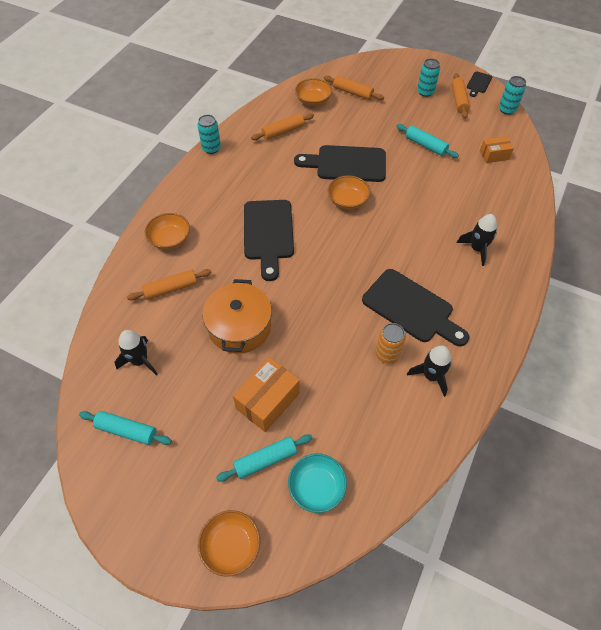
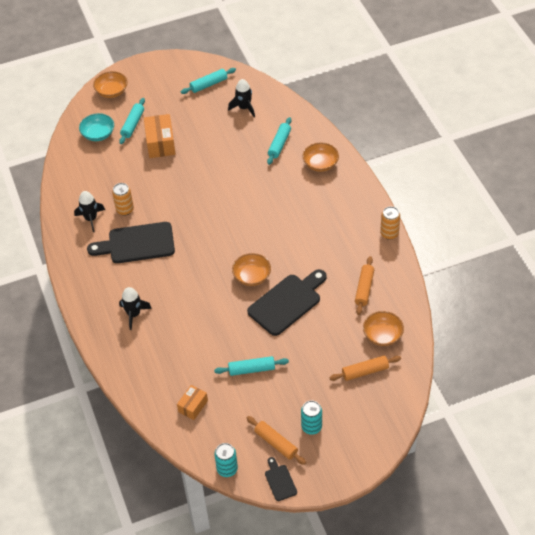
camera: 135 degrees right, 5 degrees down
orange rolling pin [127,269,211,300] -> turquoise rolling pin [267,117,292,165]
turquoise can [197,115,221,154] -> orange can [380,206,400,240]
orange pot [202,279,272,354] -> none
black cutting board [244,200,294,281] -> none

